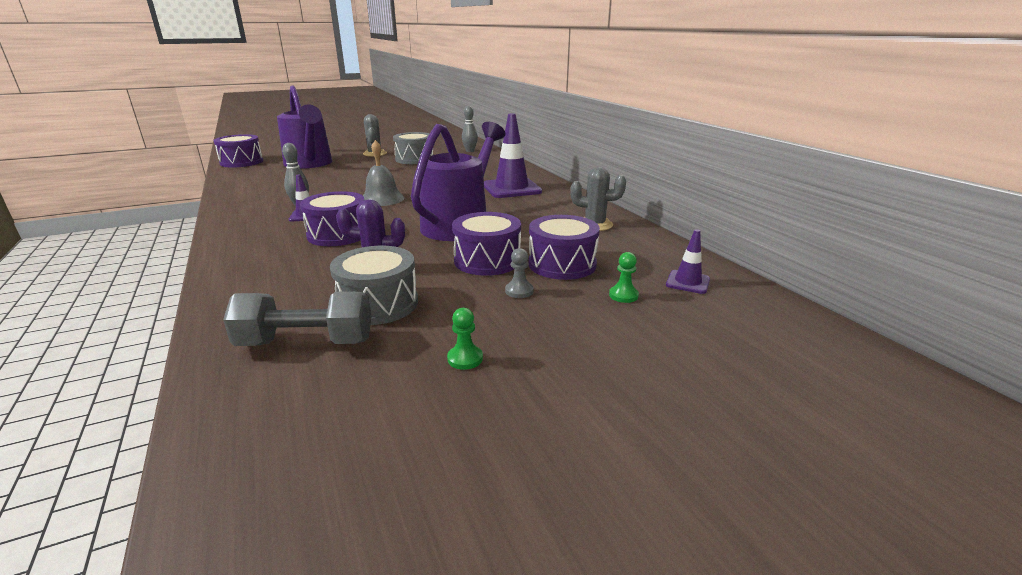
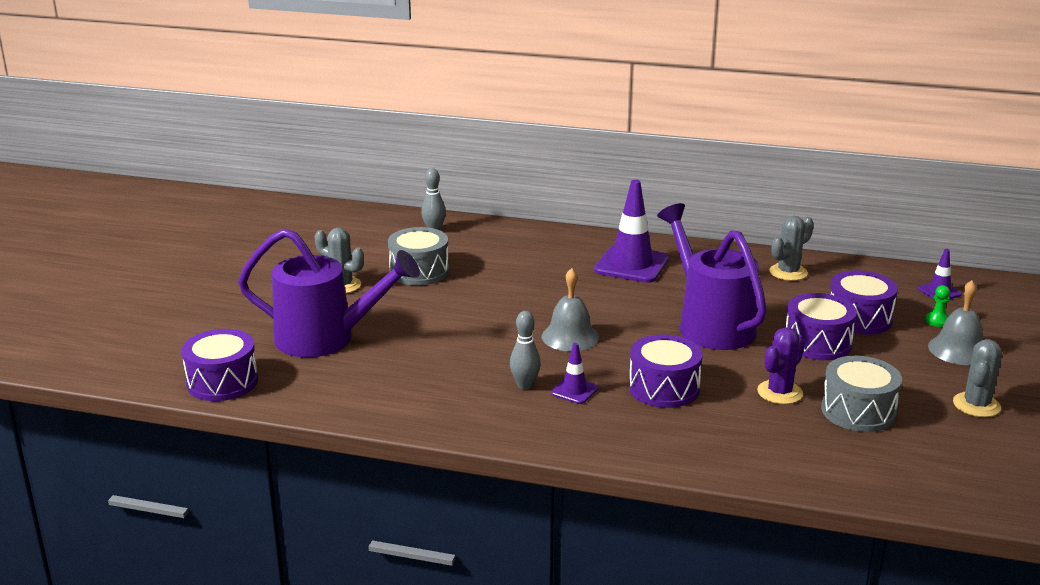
camera: 50 degrees left, 0 degrees up
grey dumbbell [223,291,371,346] -> none
green pawn [447,308,483,370] -> grey cactus [953,339,1002,417]
grey pawn [505,248,534,298] -> none
none -> grey bell [928,280,983,365]

